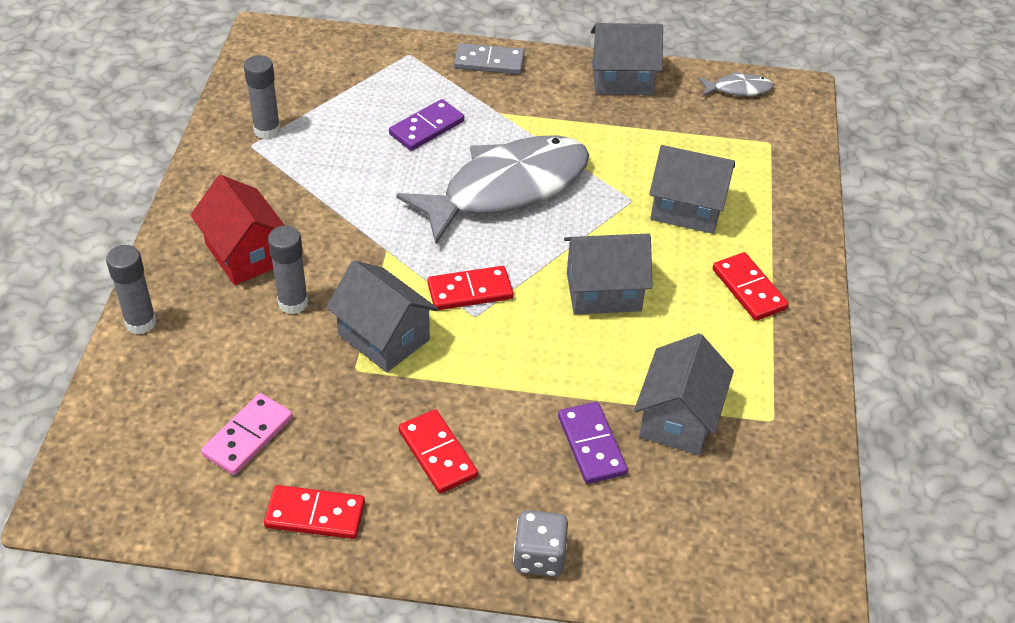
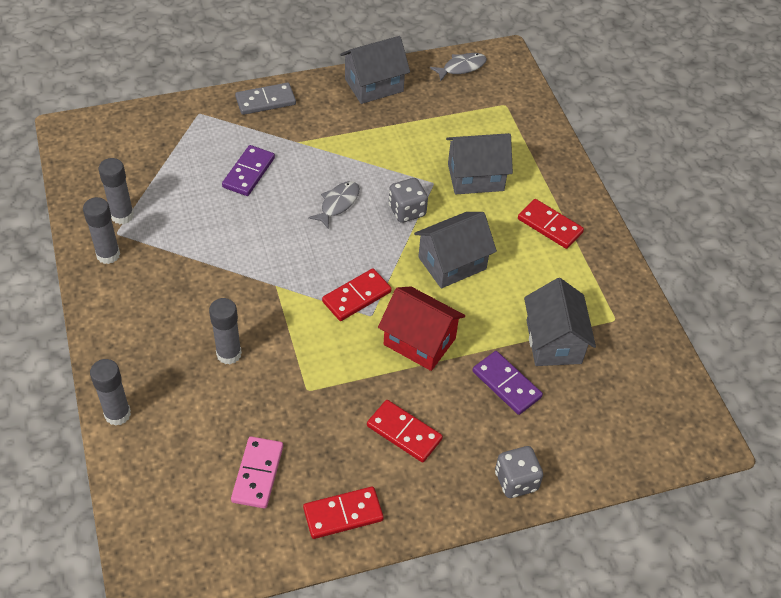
camera: 25 degrees left, 5 degrees up
red house [191,175,285,285] -> red house moved to [378,286,465,371]
grey house [326,260,438,372] -> none
grey fish [396,135,589,244] -> grey fish [308,181,360,229], size x0.40
none -> grey glue stick [83,197,120,264]
none -> grey dice [389,178,428,223]

